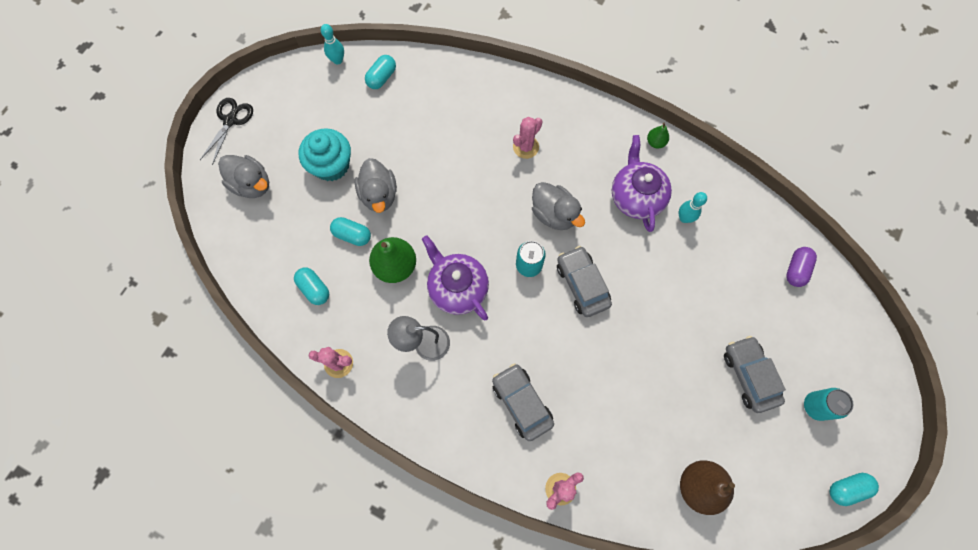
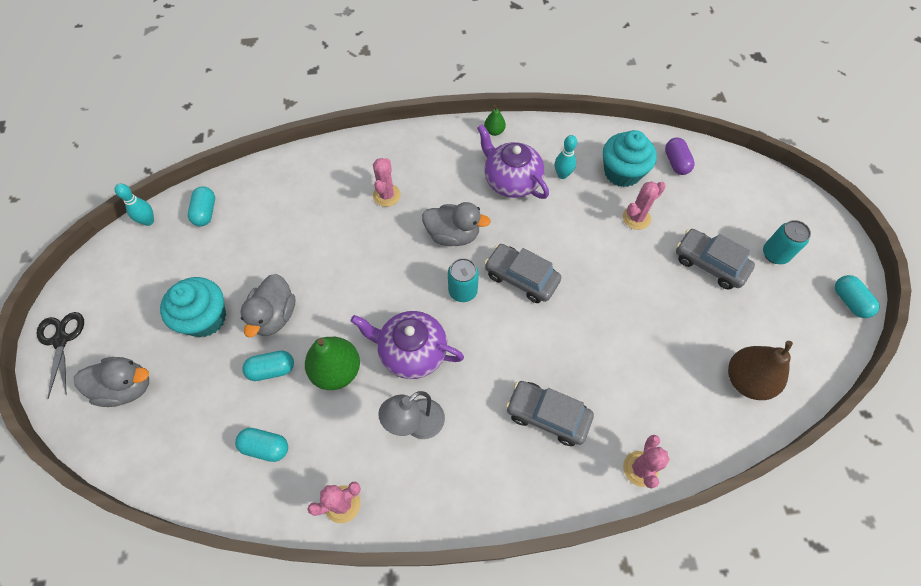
camera: 35 degrees left, 10 degrees down
grey duck [355,158,397,213] -> grey duck turned 60 degrees clockwise [240,274,295,338]
turquoise capsule [830,473,879,506] -> turquoise capsule turned 60 degrees counterclockwise [835,275,880,318]
none -> turquoise cupcake [603,130,657,187]
none -> pink cactus [623,181,666,230]

